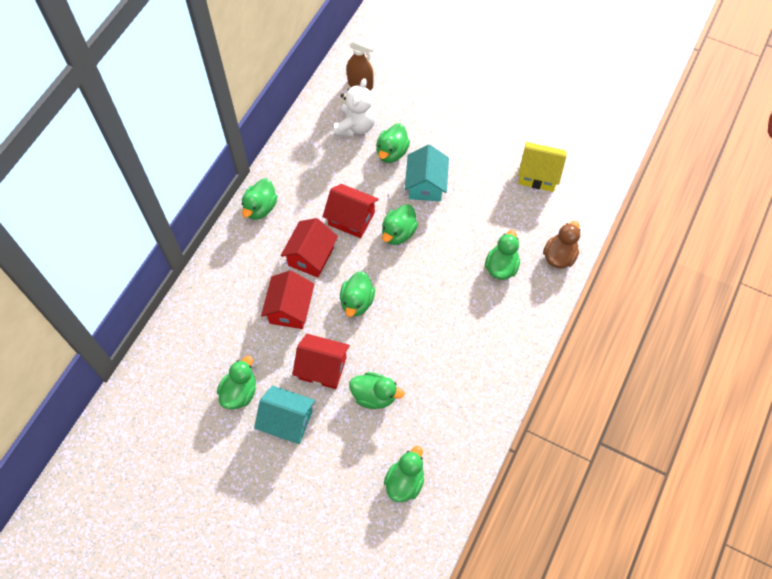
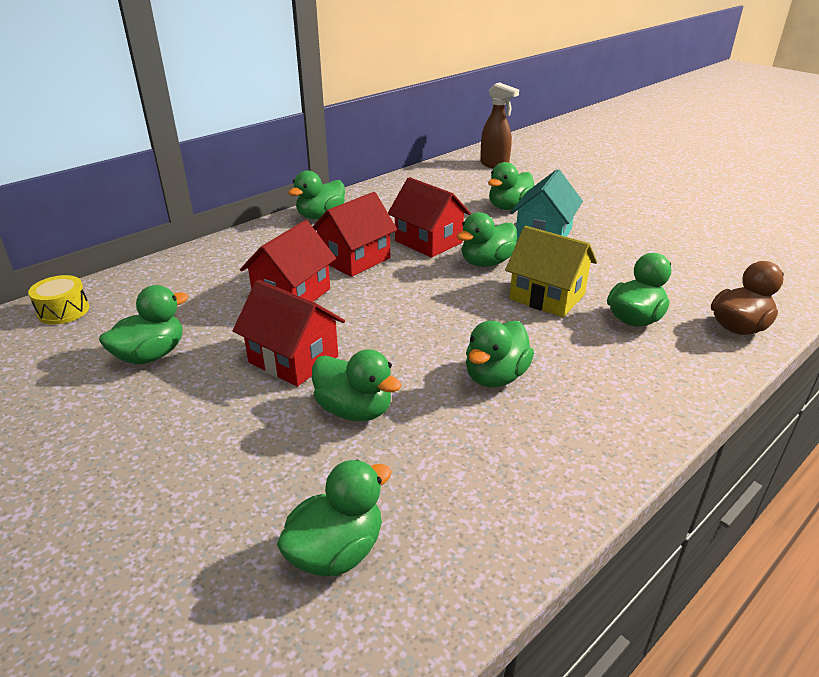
camera: 20 degrees right, 30 degrees down
turquoise house [254,386,315,444] -> none
white teddy bear [334,78,376,137] -> none
green duck [340,271,375,317] -> green duck moved to [466,321,534,387]
yellow house [518,142,567,192] -> yellow house moved to [505,226,597,317]
none -> yellow drum [28,275,89,325]

